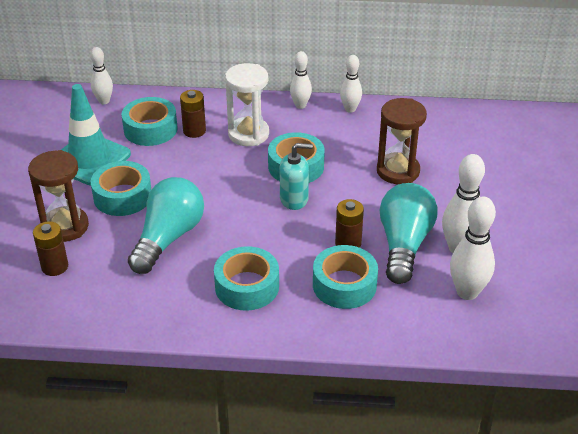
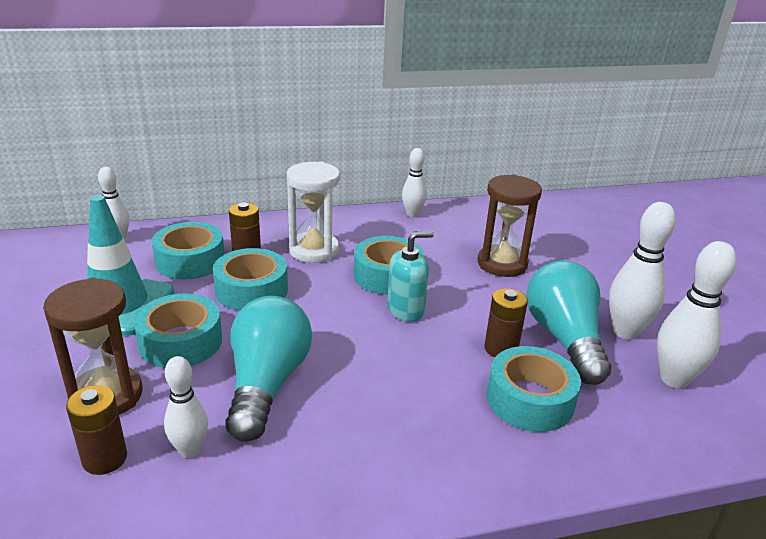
camera: 20 degrees left, 10 degrees down
turquoise tape [214,246,279,311] -> turquoise tape moved to [213,248,288,311]
white bowling pin [290,51,312,109] -> white bowling pin moved to [164,356,208,458]

